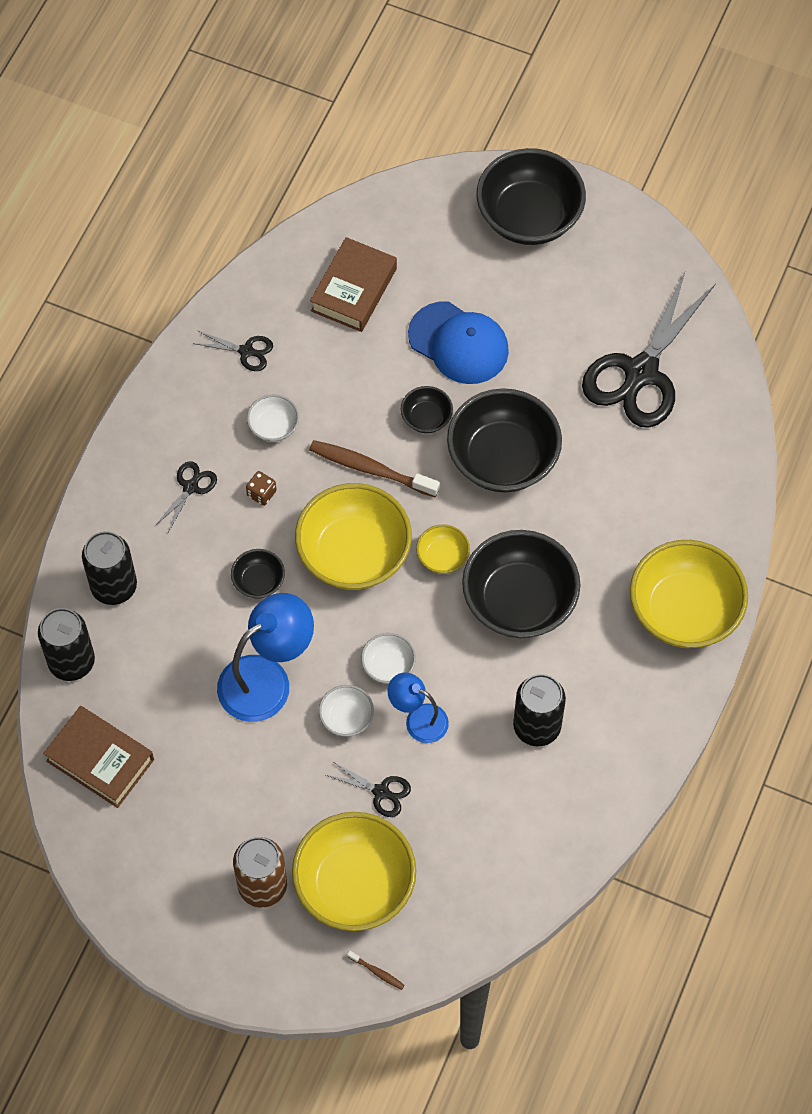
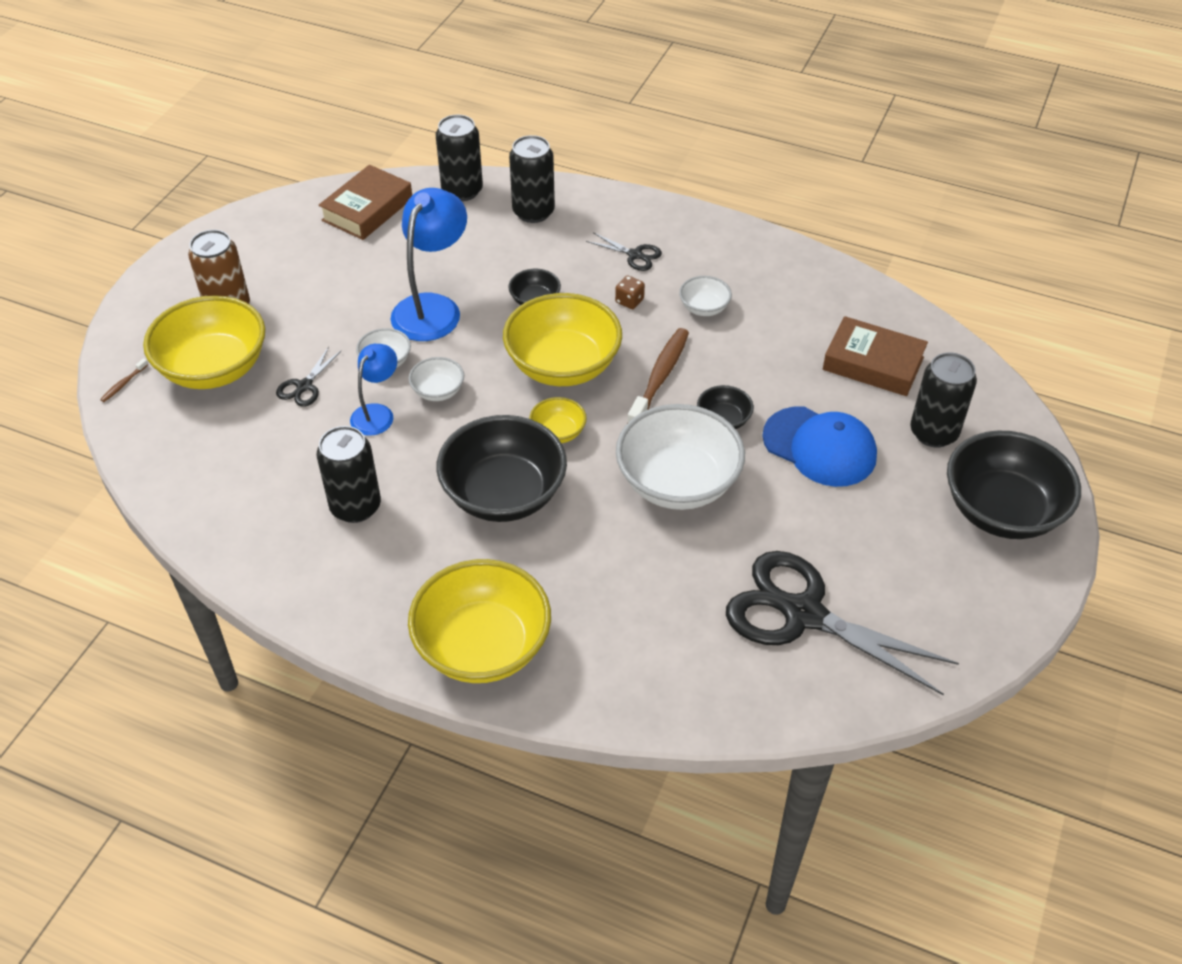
camera: 90 degrees right, 15 degrees down
black scissors [193,331,273,371] -> none
blue lamp [217,593,314,722] -> blue lamp turned 120 degrees counterclockwise [390,188,467,341]
blue cap [408,301,509,384] -> blue cap turned 90 degrees counterclockwise [762,406,877,487]
black bowl [447,388,562,492] -> white bowl [616,404,745,510]
none -> black can [910,353,977,447]

